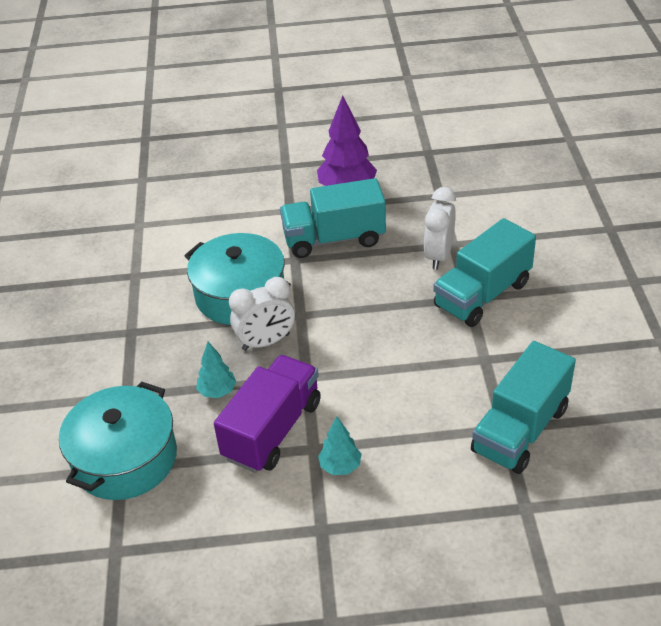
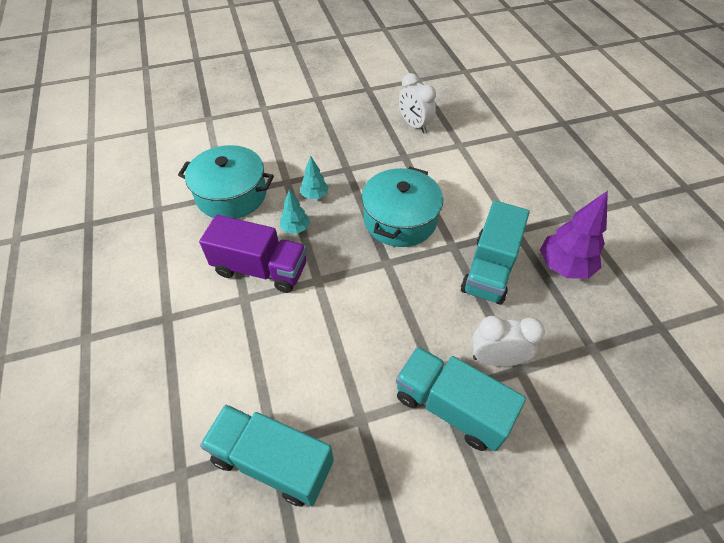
camera: 75 degrees right, 10 degrees up
white clock [229,277,295,351] -> white clock moved to [399,73,436,133]
turquoise truck [280,178,386,258] -> turquoise truck turned 135 degrees counterclockwise [461,201,530,305]
turquoise tree [318,416,362,475] -> turquoise tree moved to [300,156,329,199]

